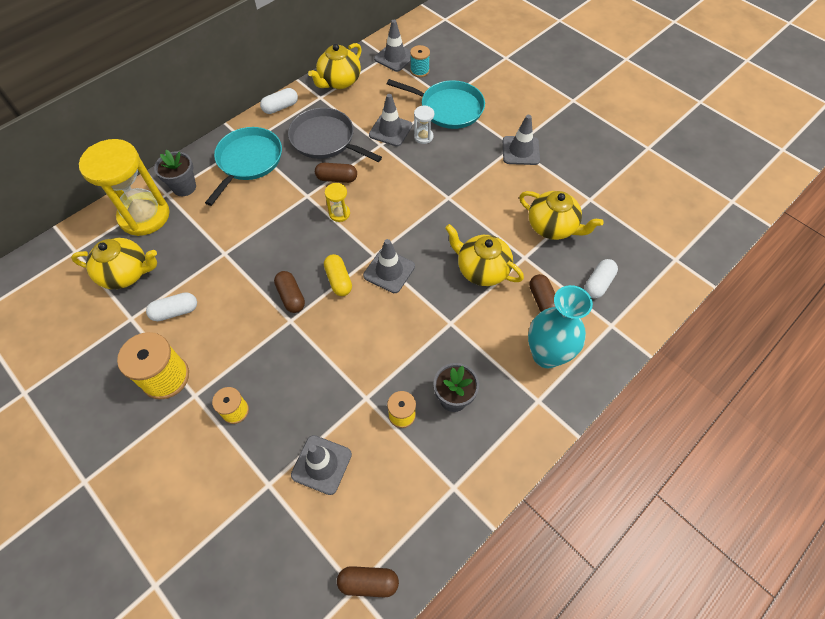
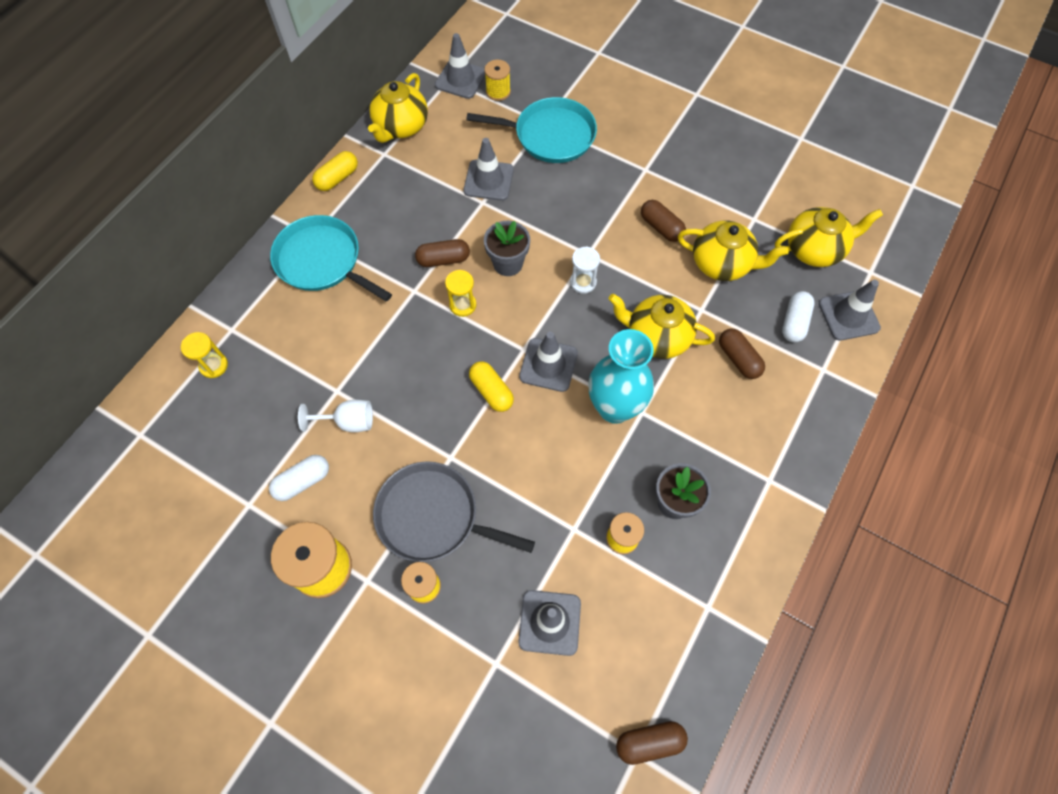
camera: 15 degrees left, 5 degrees up
yellow teapot [71,237,157,289] -> yellow teapot moved to [775,207,883,267]
yellow hourglass [79,139,170,236] -> yellow hourglass [181,332,228,378], size x0.43
grey flower pot [154,150,196,196] -> grey flower pot moved to [484,221,530,276]
turquoise pan [205,127,282,206] -> turquoise pan turned 60 degrees counterclockwise [270,215,392,302]
white capsule [260,88,298,114] -> yellow capsule [312,151,358,191]
brown capsule [274,271,305,313] -> brown capsule moved to [641,200,686,242]
grey pan [288,108,382,162] -> grey pan moved to [373,461,535,562]
turquoise spool [410,45,430,77] -> yellow spool [484,60,511,101]
white hourglass [414,106,434,144] -> white hourglass moved to [570,246,600,294]
grey traffic cone [503,115,540,165] -> grey traffic cone moved to [819,280,881,341]
turquoise vase [528,285,593,368] -> turquoise vase moved to [589,329,654,424]
none -> white goblet [298,400,373,432]

